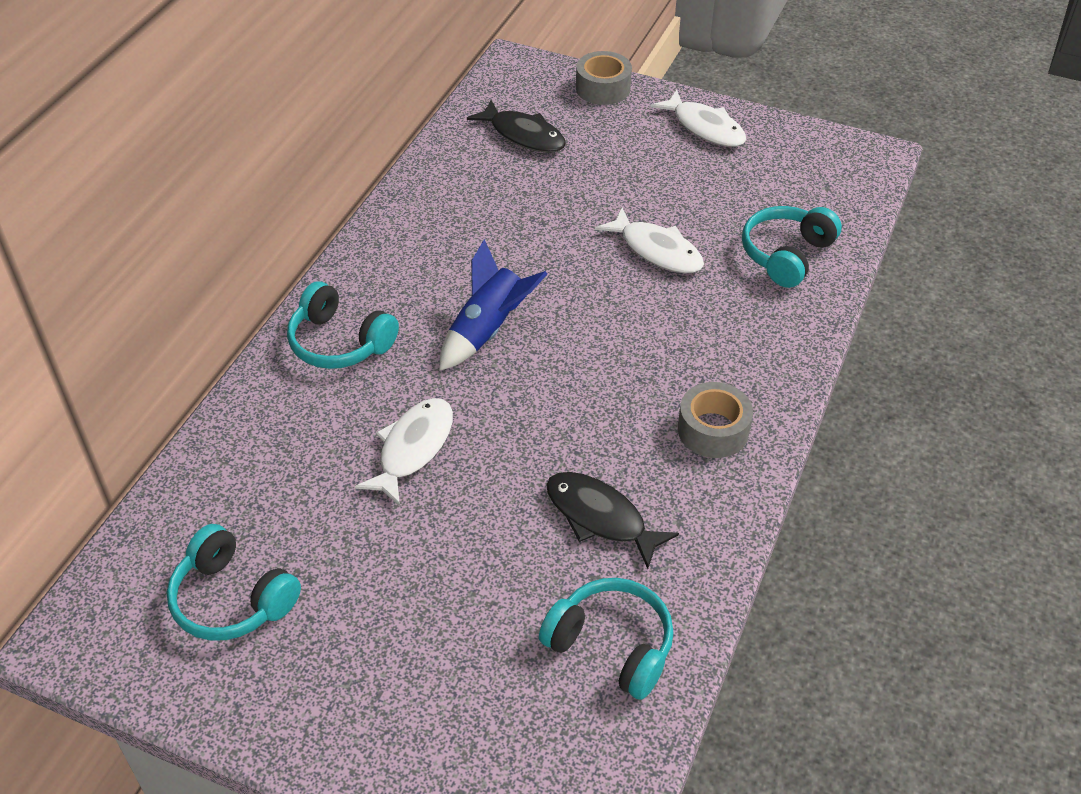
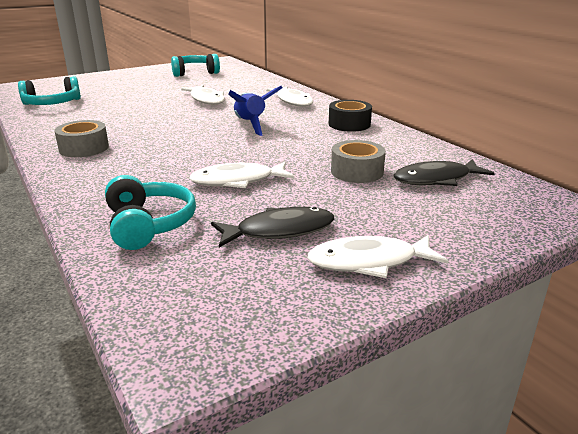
camera: 125 degrees right, 20 degrees down
turquoise headphones [287,281,399,369] -> white fish [266,86,313,107]
black fish [546,472,679,569] -> black fish moved to [211,207,334,248]
grey tape [576,51,632,105] -> grey tape moved to [331,140,386,183]
none -> black tape [329,100,372,132]

